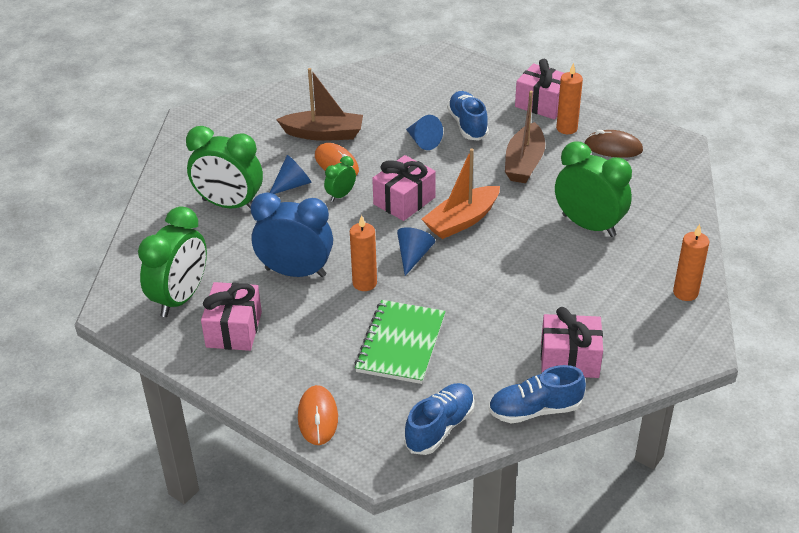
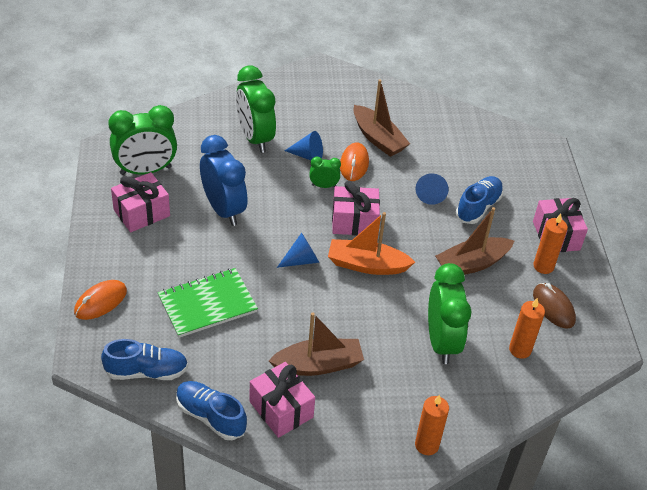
camera: 45 degrees right, 5 degrees up
orange candle [350,215,377,291] -> orange candle moved to [509,298,545,359]
none -> brown boat [269,312,364,376]

